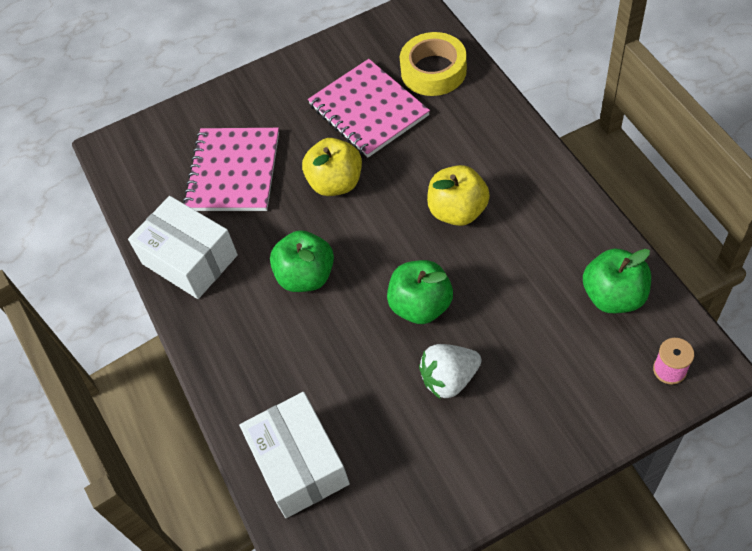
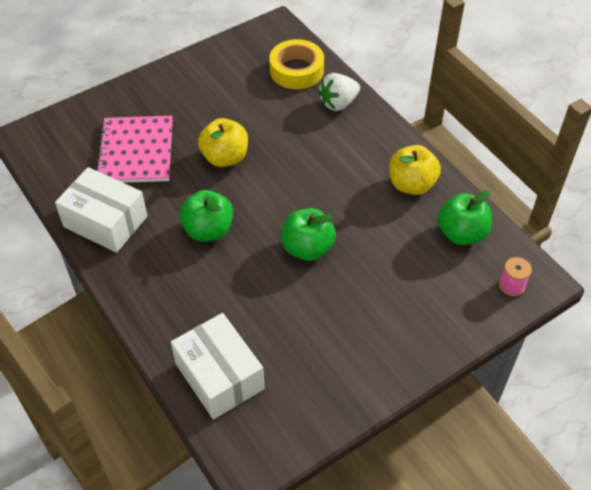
camera: 15 degrees left, 5 degrees down
pink notebook [308,59,430,157] -> none
white strawberry [419,344,482,399] -> white strawberry moved to [318,73,360,111]
yellow apple [427,165,490,226] -> yellow apple moved to [389,145,441,195]

